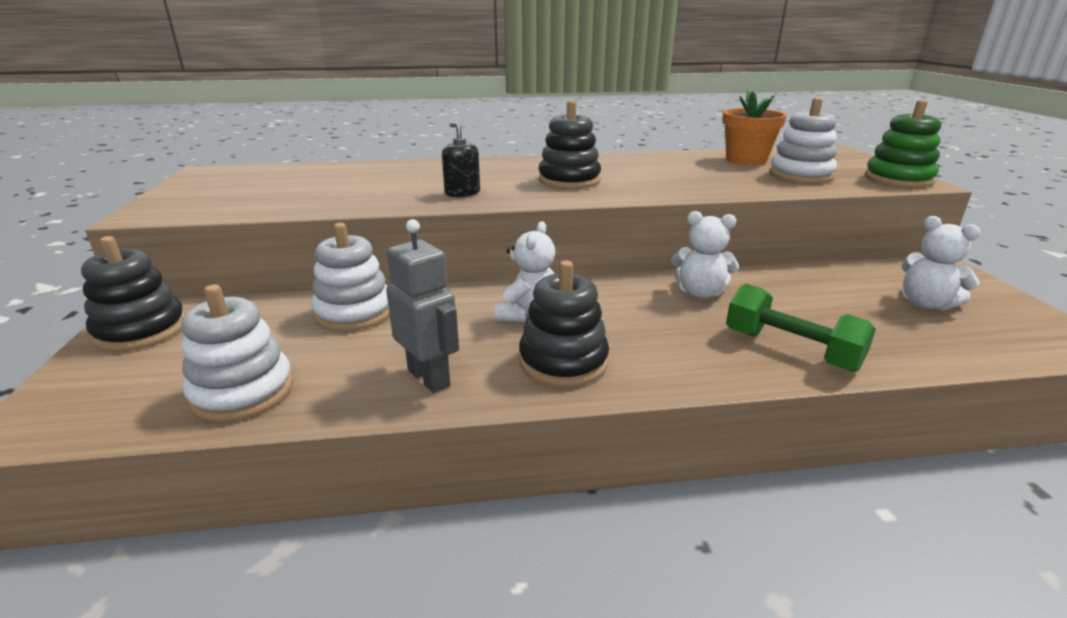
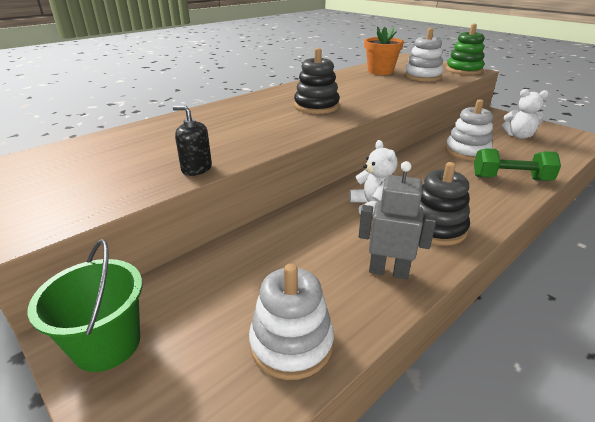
camera: 35 degrees left, 5 degrees up
black stacking toy [81,236,185,351] -> green bucket [28,239,142,372]
white stacking toy [311,223,390,331] -> white stacking toy moved to [445,99,493,161]
black soap dispenser [442,122,480,197] -> black soap dispenser moved to [173,106,212,176]
white teddy bear [671,211,739,299] -> none

